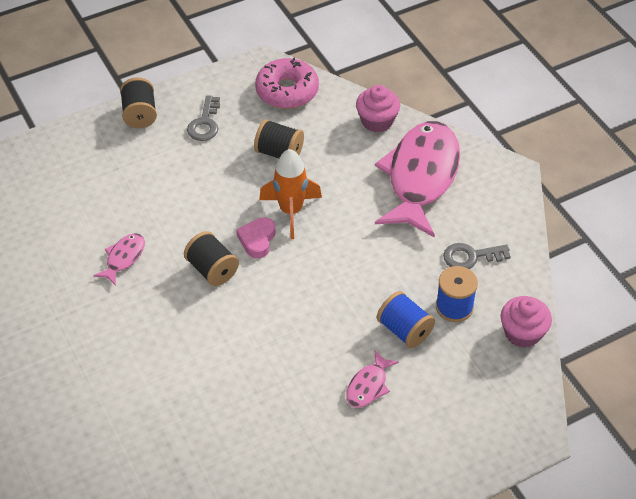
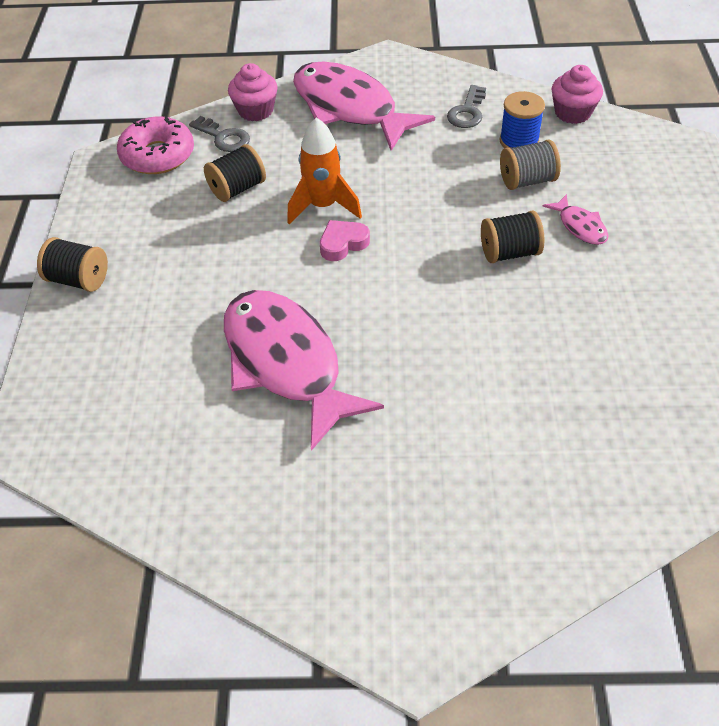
camera: 60 degrees left, 0 degrees up
pink fish [93,233,145,286] -> pink fish [224,290,384,451], size x2.36
black spool [184,231,239,286] -> black spool moved to [481,211,545,263]
grey key [187,95,220,141] -> grey key moved to [189,116,250,152]
pink heart [237,217,275,258] -> pink heart turned 105 degrees clockwise [320,220,370,261]
blue spool [377,291,435,348] -> grey spool [500,139,561,190]

